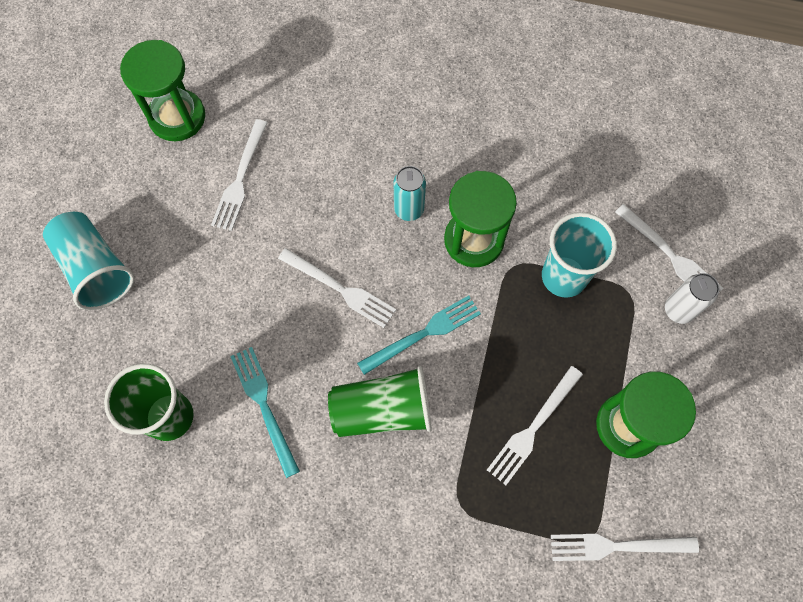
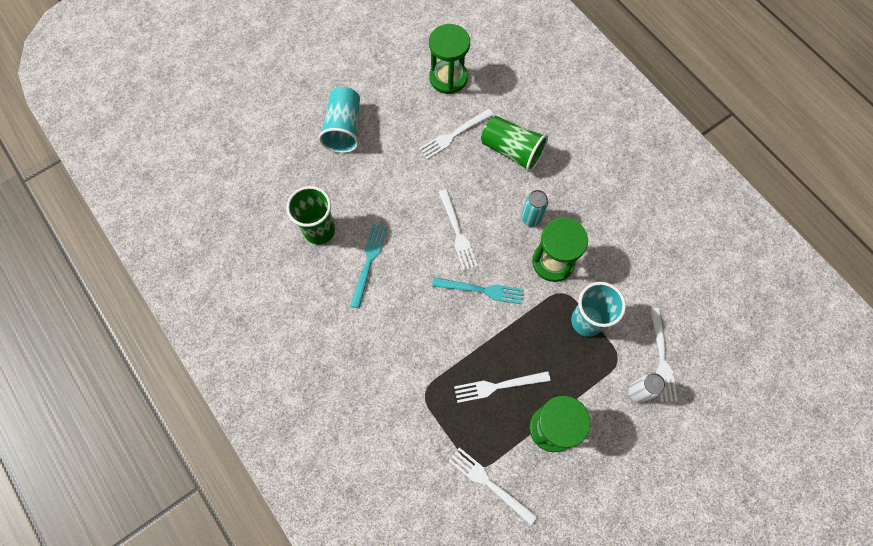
camera: 40 degrees right, 0 degrees up
green cup [328,366,432,437] -> green cup moved to [481,116,548,172]

